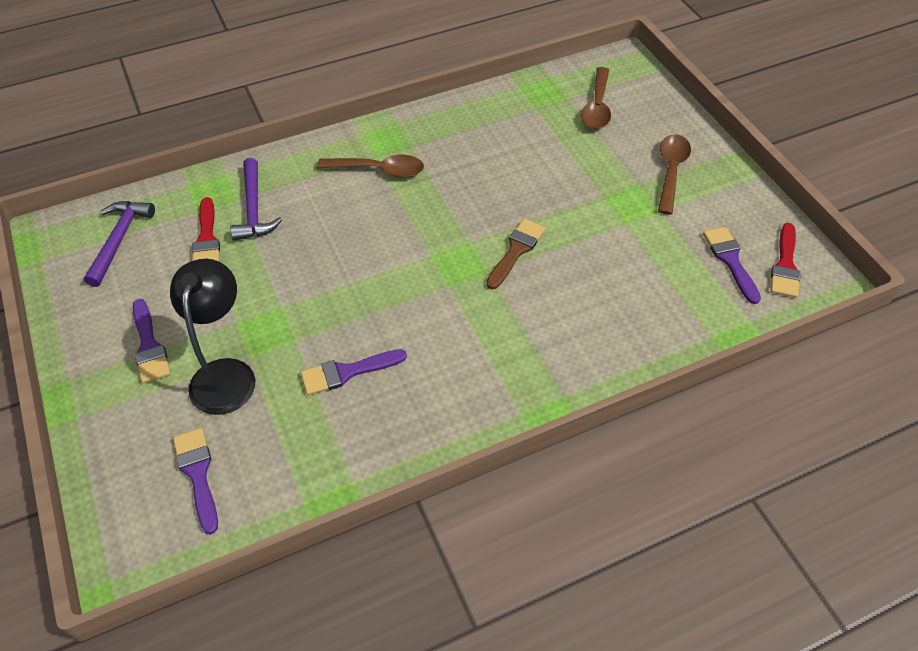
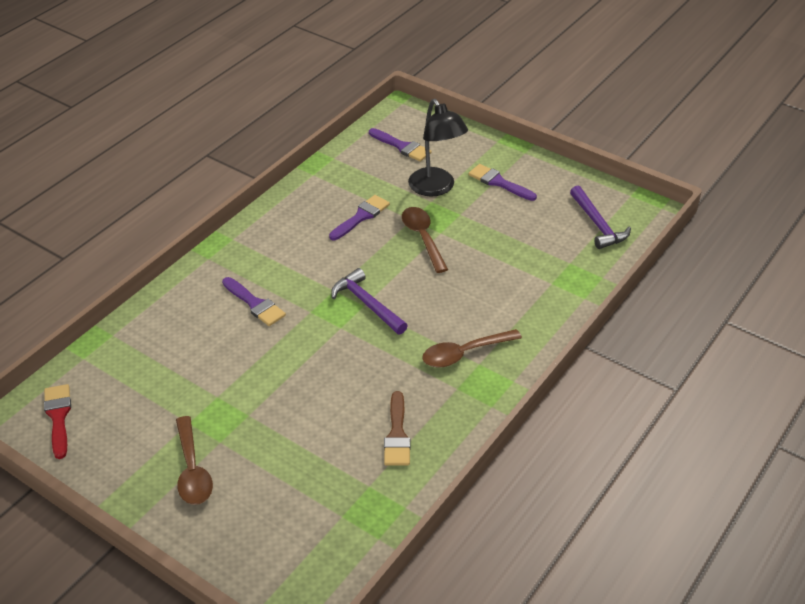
camera: 150 degrees right, 10 degrees down
red brush [192,197,220,261] -> none
purple hammer [230,158,282,241] -> purple hammer moved to [331,268,408,335]
brown brush [486,218,545,290] -> brown brush moved to [384,391,410,465]
brown spoon [581,67,611,129] -> brown spoon moved to [402,207,448,273]
purple brush [703,227,761,304] -> purple brush moved to [222,277,286,326]

